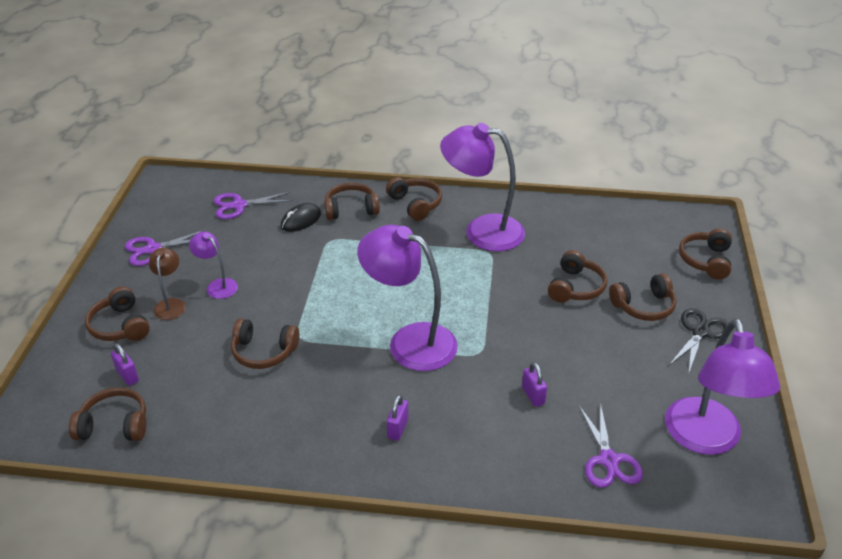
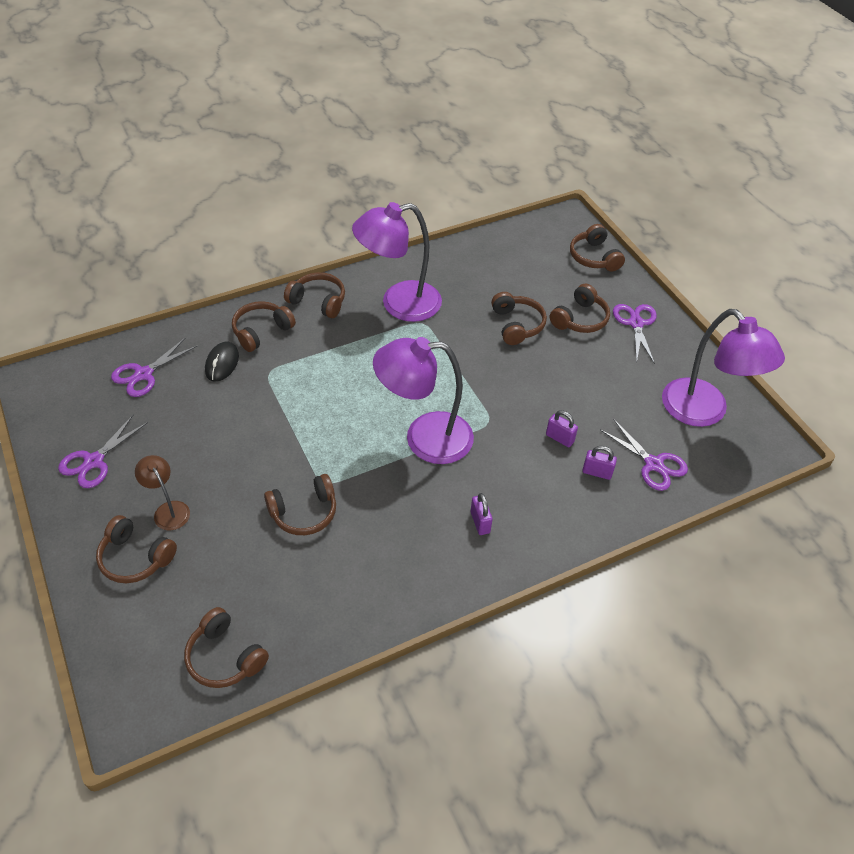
camera: 35 degrees left, 10 degrees up
brown headphones [69,387,146,441] -> brown headphones turned 105 degrees counterclockwise [184,607,269,688]
purple padlock [111,343,139,386] -> purple padlock moved to [582,446,617,480]
purple lamp [189,232,238,299] -> none
black scissors [669,308,729,375] -> purple scissors [613,304,657,364]

